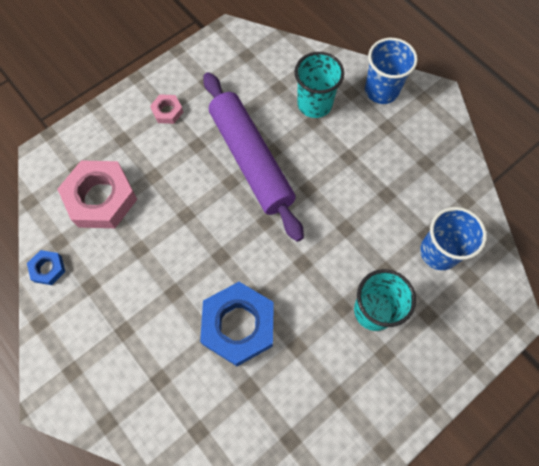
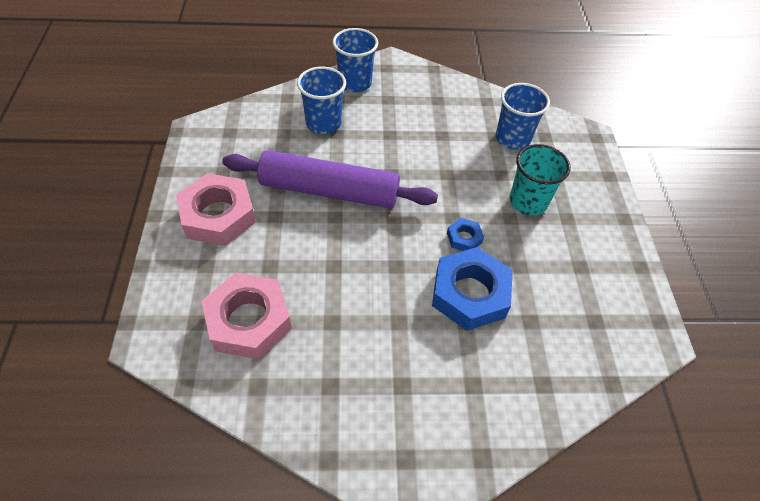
camera: 55 degrees left, 15 degrees down
blue nut [27,250,65,285] -> blue nut moved to [447,218,484,251]
pink nut [150,94,183,124] -> pink nut [176,173,256,246], size x2.14
turquoise cup [294,52,344,118] -> blue cup [297,67,346,134]

